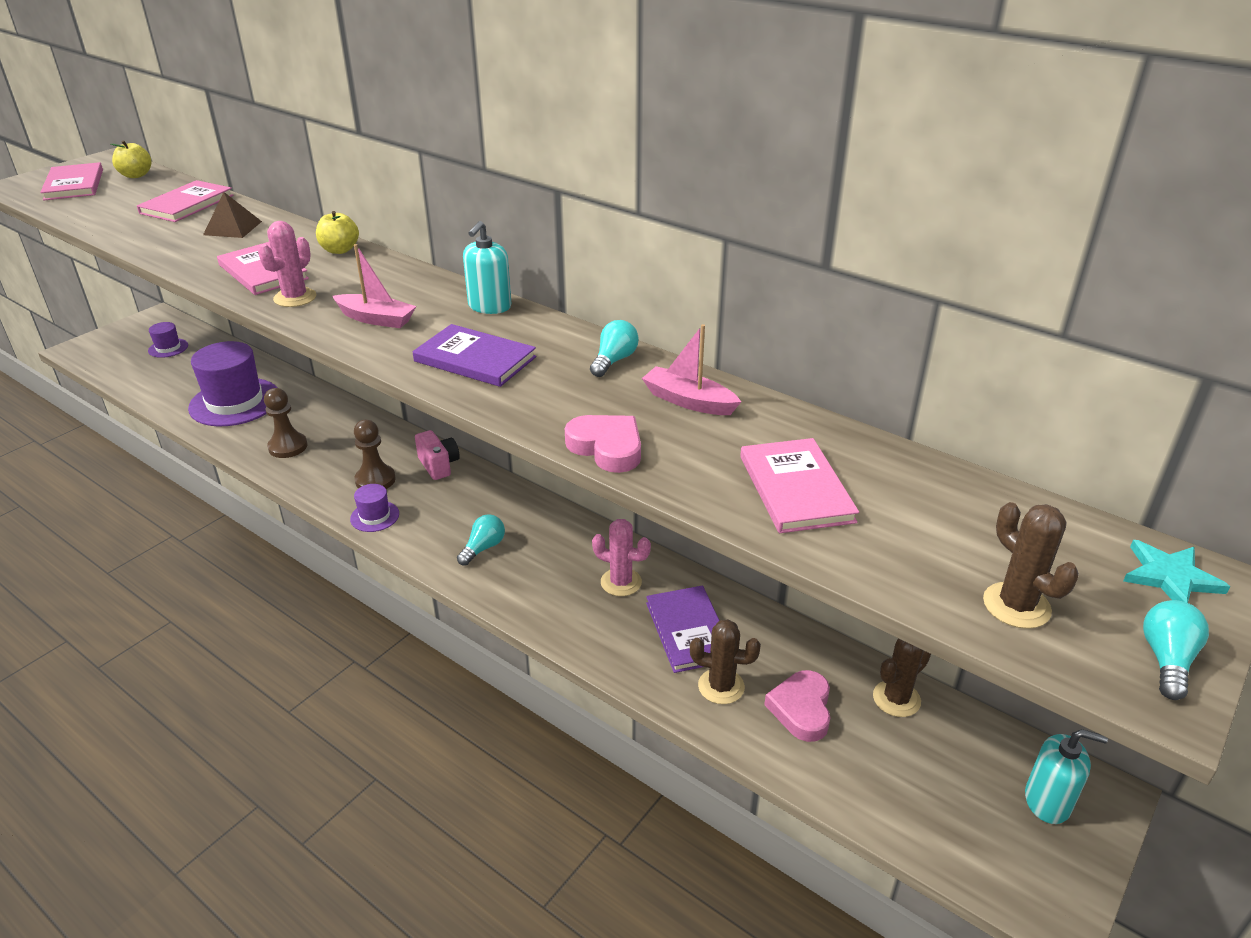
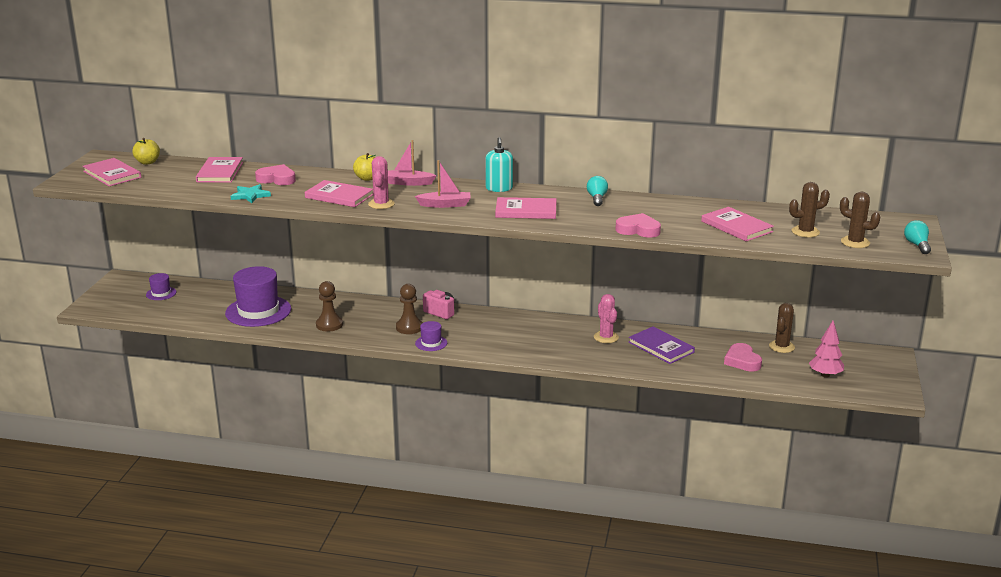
camera: 25 degrees left, 10 degrees down
brown pyramid [203,192,262,238] -> pink heart [255,164,296,185]
purple book [413,324,536,387] -> pink book [495,197,556,219]
turquoise light bulb [457,514,505,566] -> none
pink cactus [592,519,651,596] -> pink cactus turned 75 degrees clockwise [594,294,619,343]
pink boat [642,324,741,415] -> pink boat moved to [388,140,437,186]
brown cactus [690,619,761,704] -> brown cactus moved to [789,182,830,238]
turquoise soap dispenser [1025,729,1108,824] -> none
turquoise star [1123,540,1230,603] -> turquoise star moved to [230,184,271,203]
none -> pink tree [809,321,844,378]

